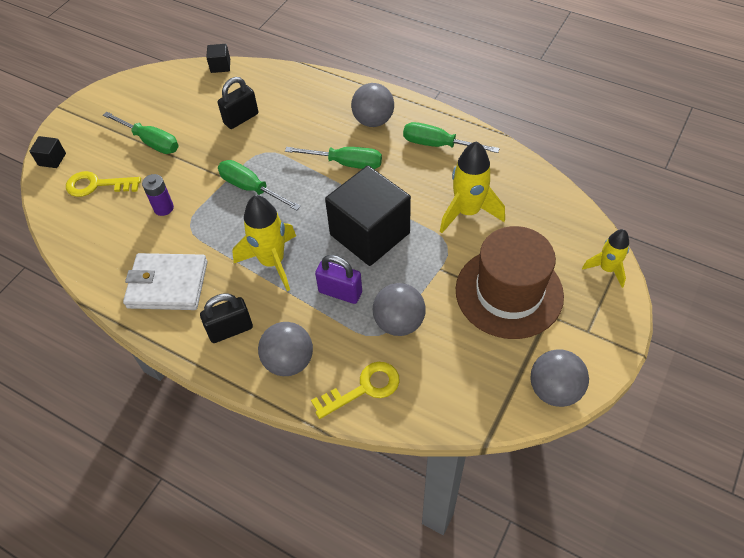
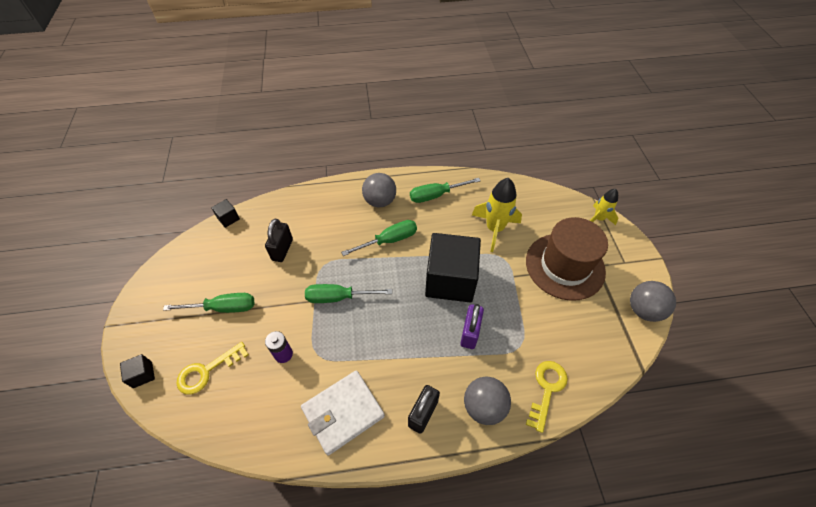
camera: 40 degrees left, 0 degrees up
yellow rocket [232,195,296,291] -> none
purple padlock [315,255,362,304] -> purple padlock turned 60 degrees counterclockwise [460,304,484,349]
grey ball [373,283,425,336] -> none

